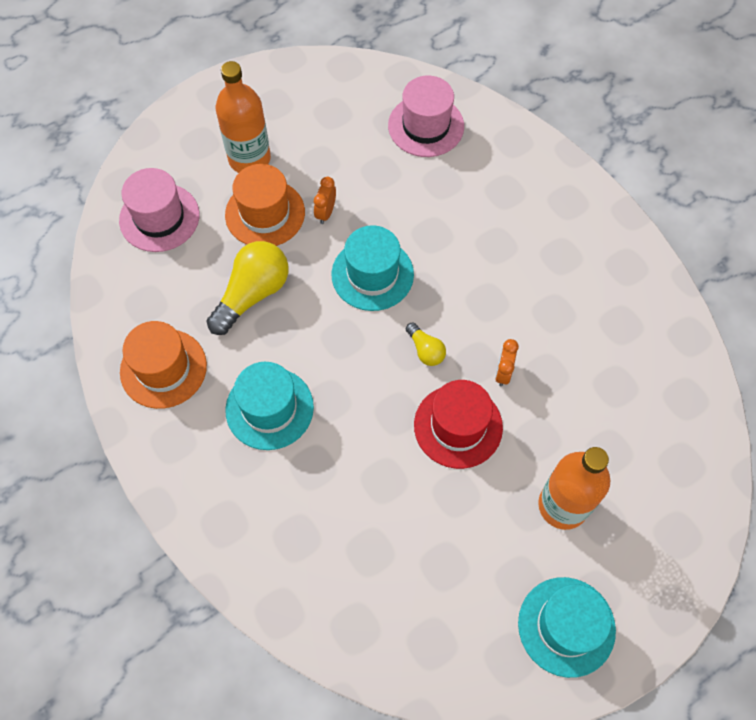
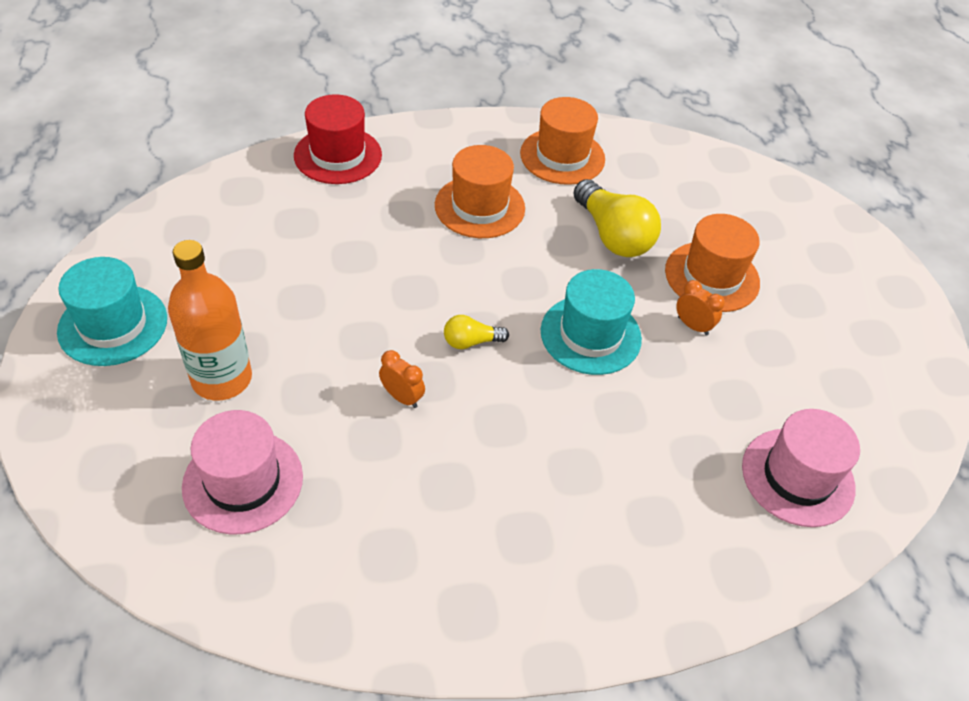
camera: 110 degrees right, 15 degrees down
pink hat [119,168,200,252] -> pink hat moved to [182,410,303,535]
orange bottle [216,61,271,173] -> none
turquoise hat [225,362,314,450] -> orange hat [435,145,525,238]
red hat [414,380,503,469] -> red hat moved to [294,94,382,184]

